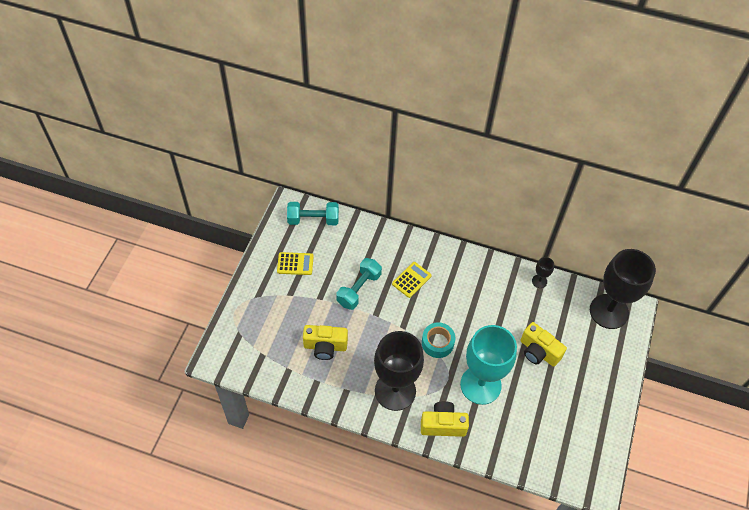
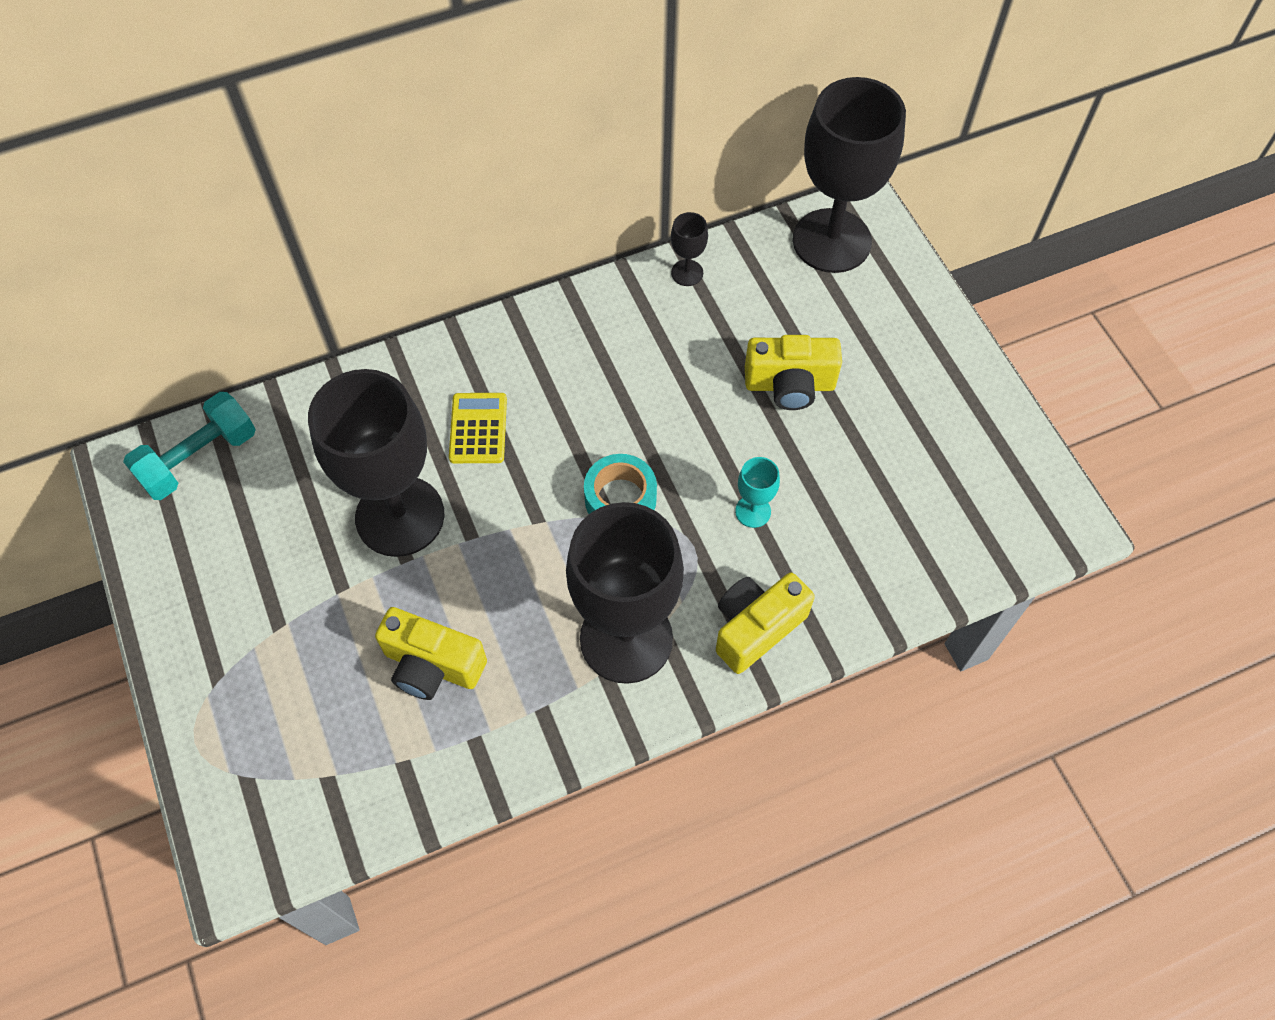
camera: 40 degrees left, 5 degrees up
yellow calculator [277,252,314,275] -> none
yellow camera [303,325,348,360] -> yellow camera turned 60 degrees clockwise [375,607,487,700]
turquoise dumbbell [336,258,382,310] -> black goblet [308,369,444,557]
turquoise goblet [460,325,517,405] -> turquoise goblet [735,457,780,528], size x0.40

